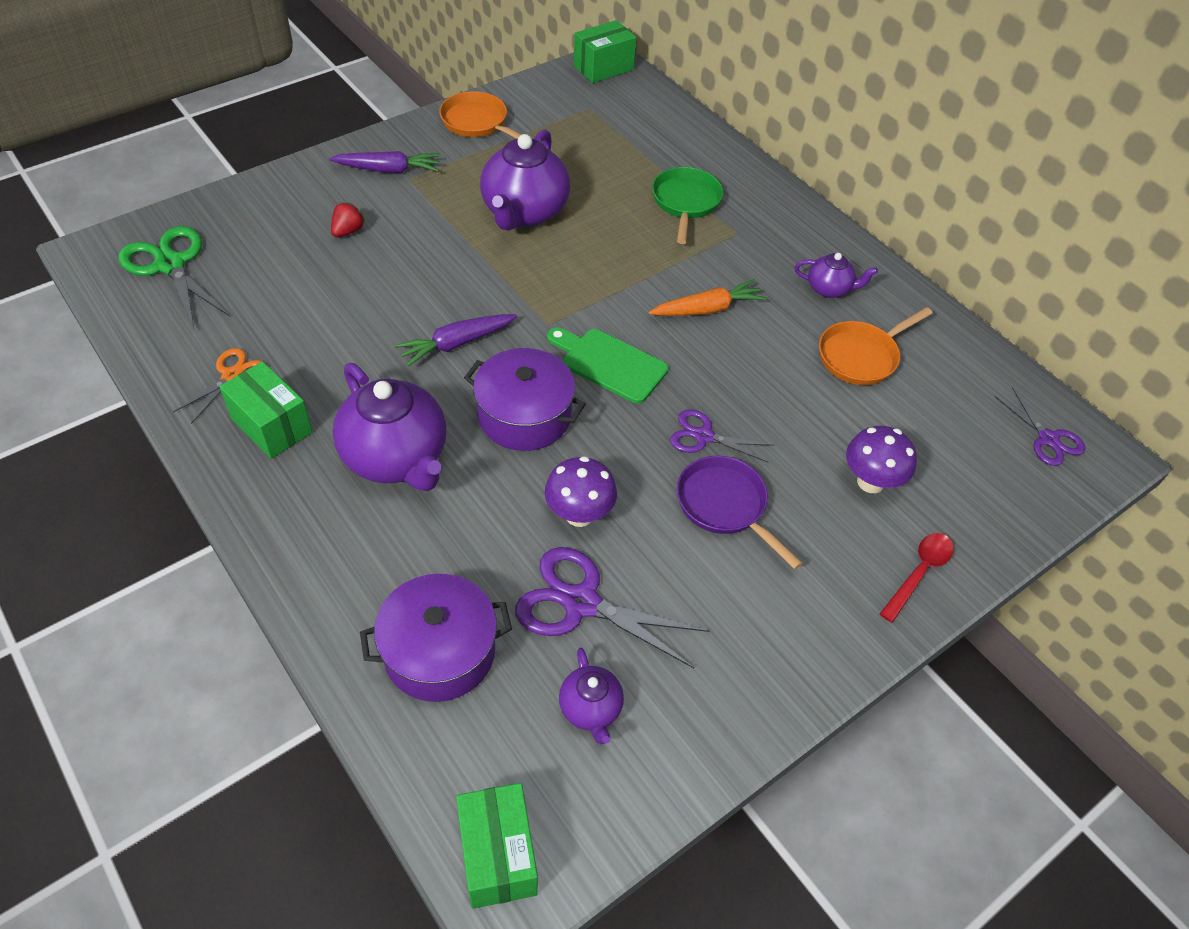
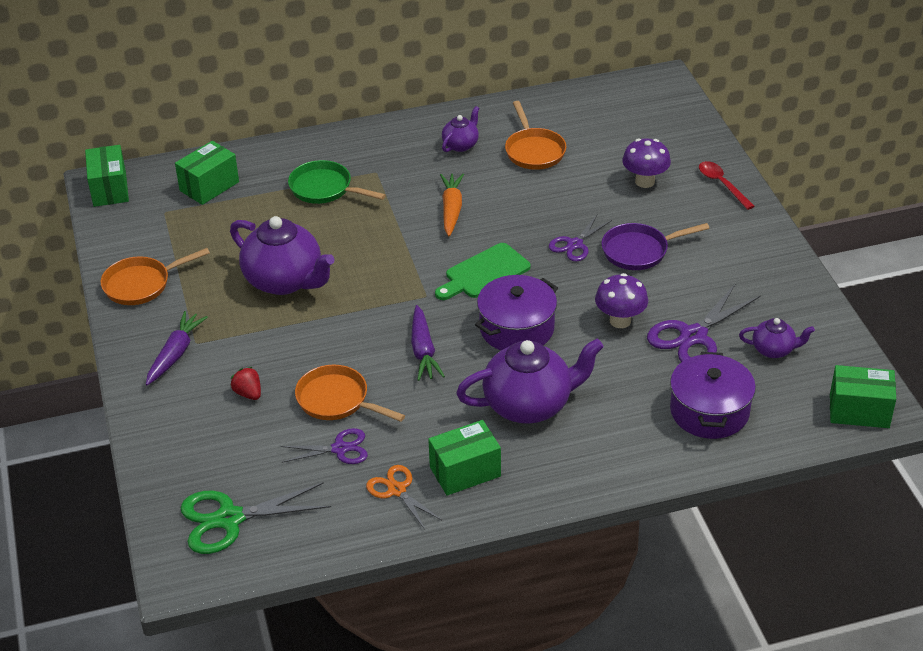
camera: 65 degrees left, 10 degrees down
purple scissors [995,388,1086,466] -> purple scissors moved to [281,428,368,464]
none -> green box [175,141,239,205]
none -> orange pan [295,365,405,422]

